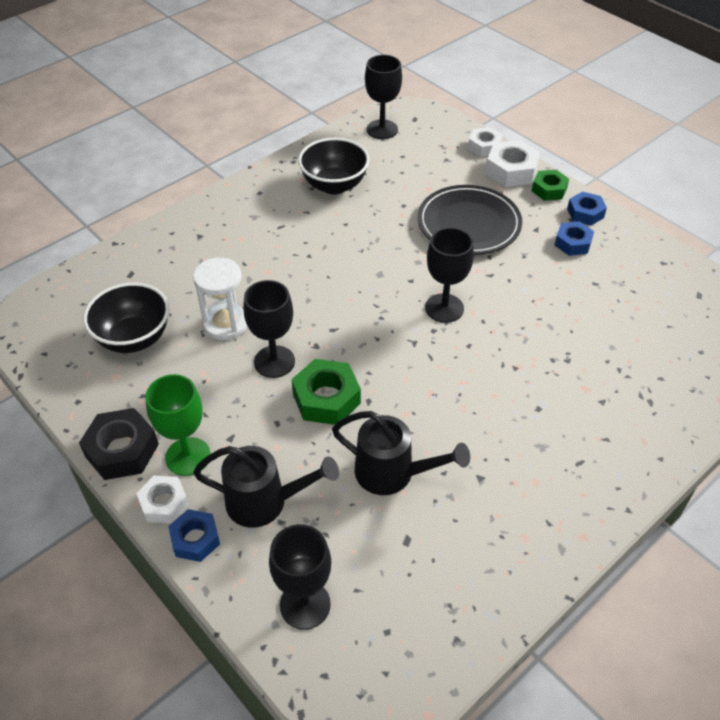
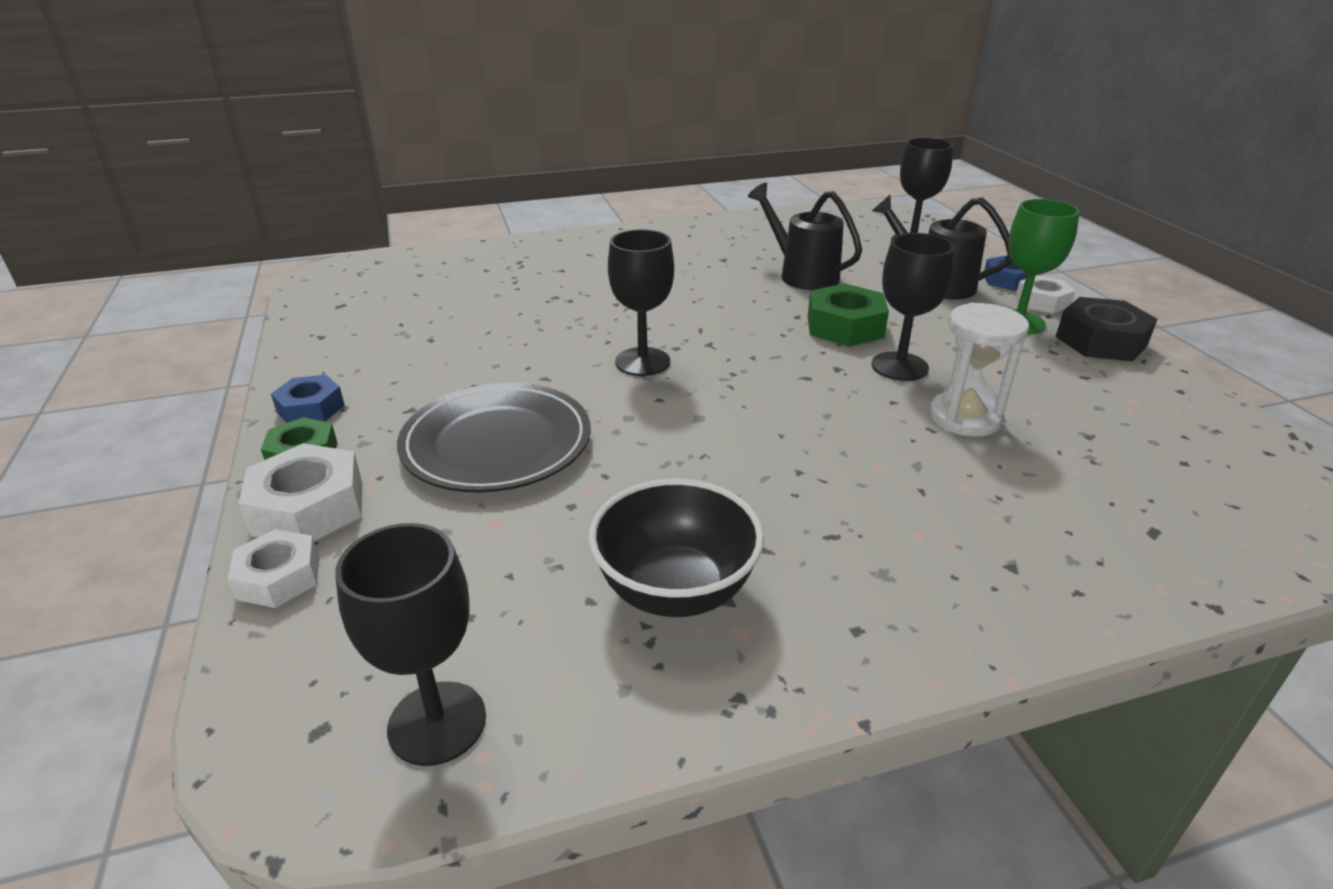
camera: 155 degrees left, 15 degrees down
black bowl [83,283,169,353] -> none
blue nut [554,221,594,256] -> none

